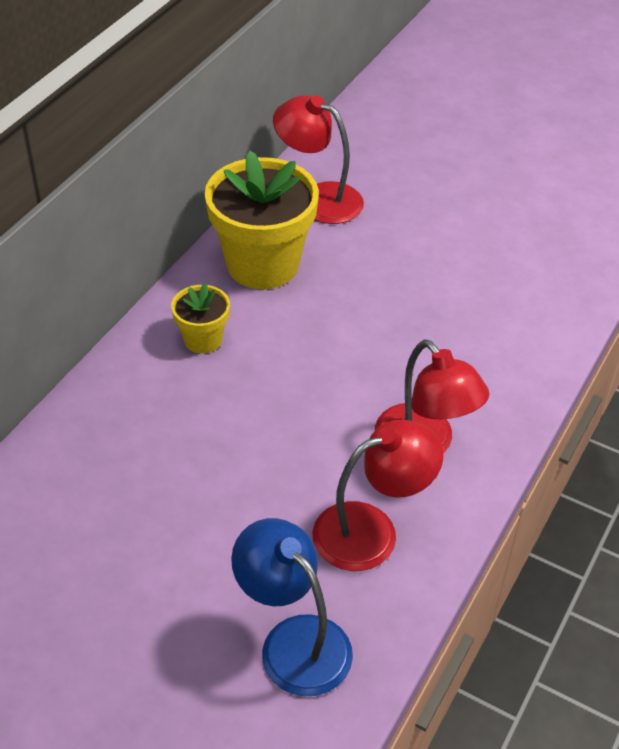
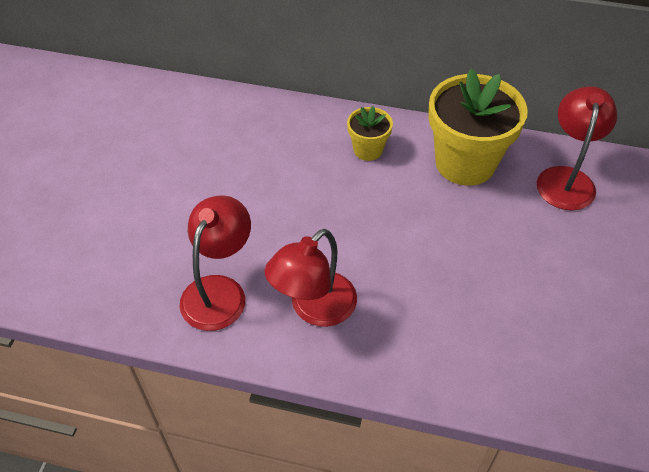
camera: 75 degrees right, 5 degrees up
blue lamp [231,518,353,696] -> none
red lamp [313,420,444,571] -> red lamp turned 120 degrees counterclockwise [179,195,251,331]

